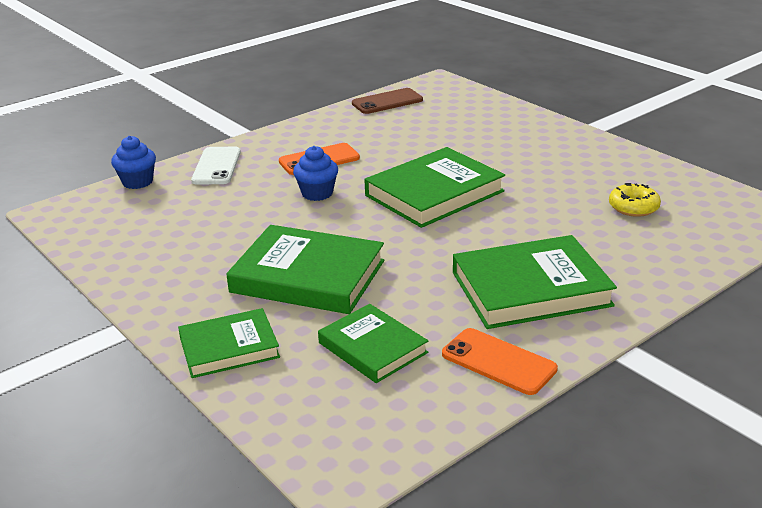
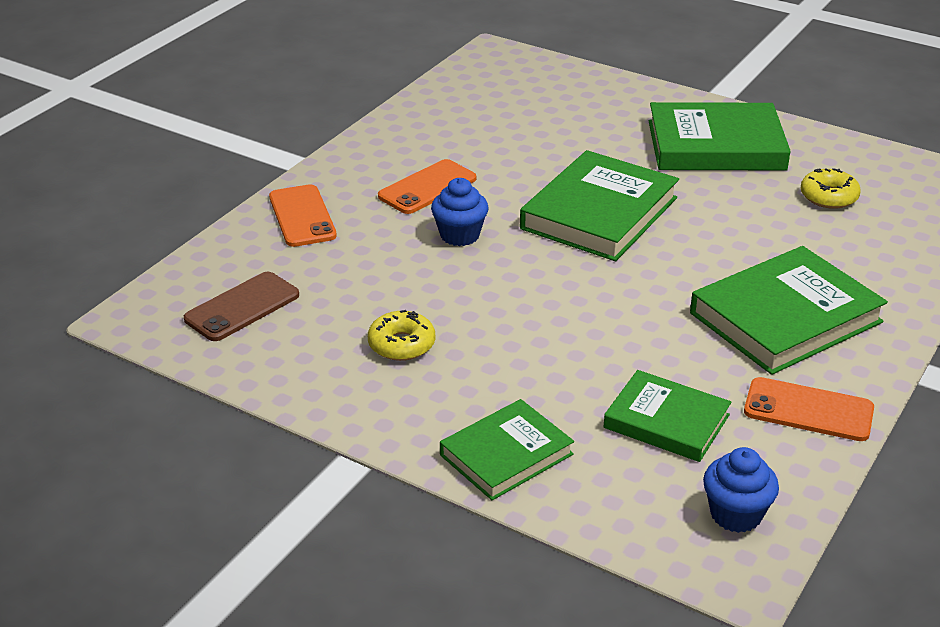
camera: 20 degrees left, 5 degrees up
blue cupcake [111,136,156,189] -> blue cupcake moved to [703,447,779,533]
white phone [191,147,241,185] -> orange phone [269,184,337,247]
green book [226,225,384,314] -> green book moved to [649,102,791,170]
brown phone [352,88,423,114] -> brown phone moved to [184,271,299,341]
none -> yellow donut [368,310,435,361]

